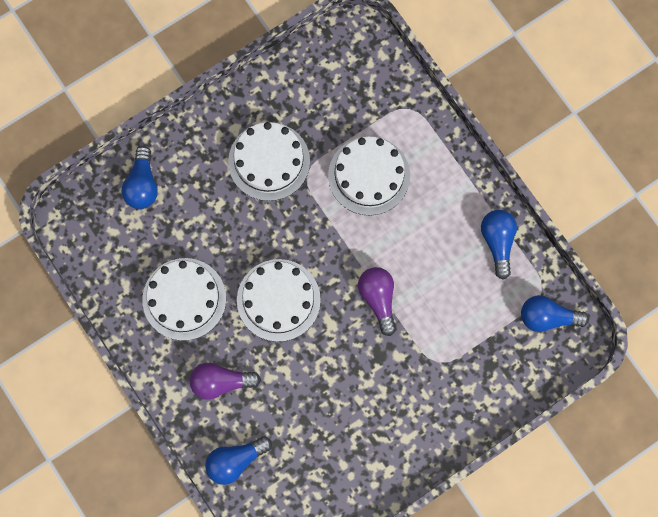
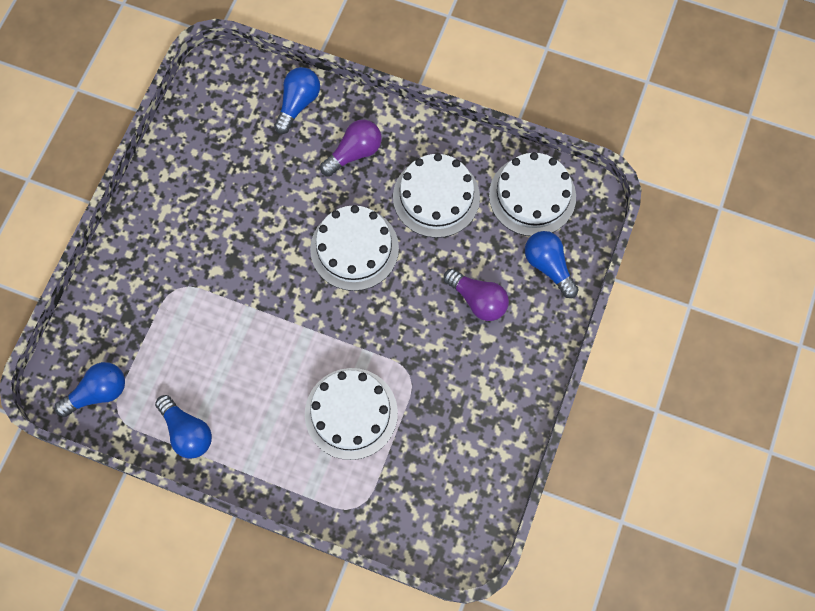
camera: 145 degrees right, 5 degrees down
white cake [228,122,310,201] -> white cake moved to [489,152,576,236]
purple light bulb [358,267,396,336] -> purple light bulb moved to [444,269,509,321]

